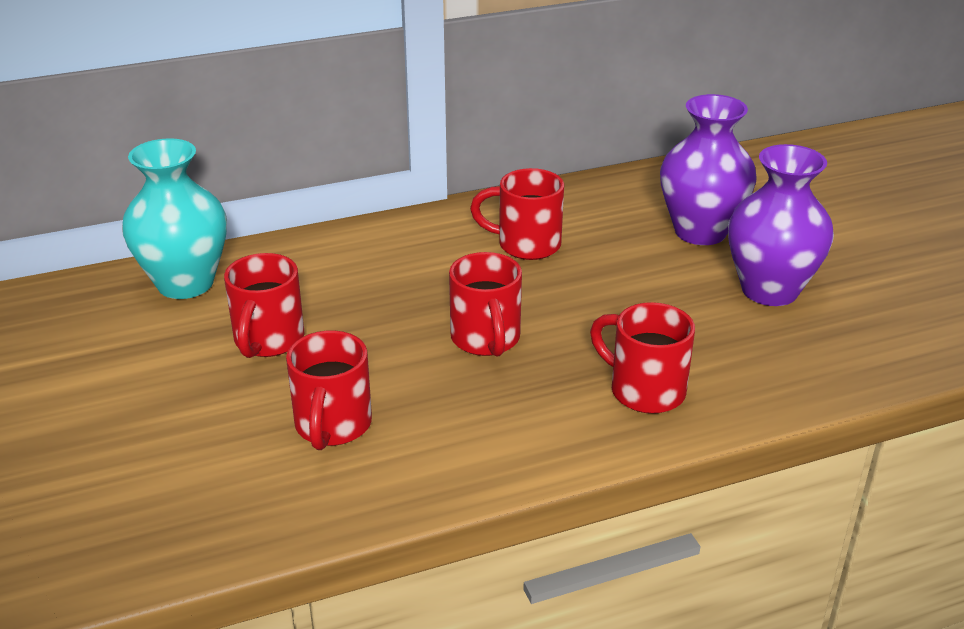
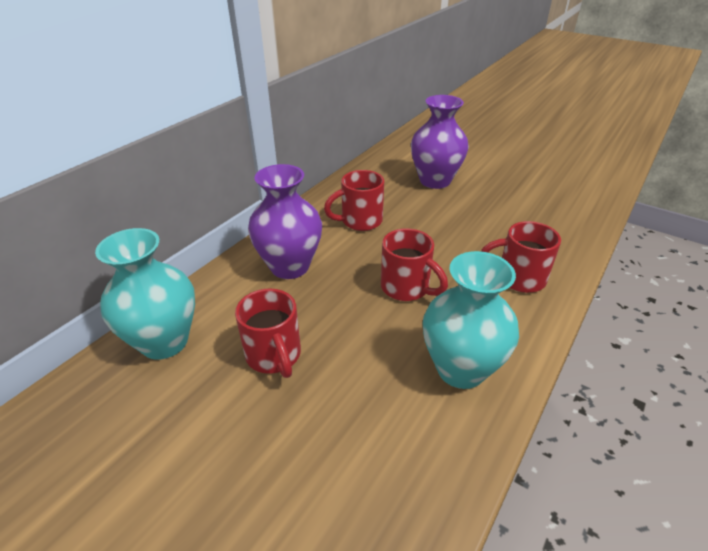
camera: 35 degrees left, 5 degrees up
red mug [286,330,372,450] -> none
purple vase [728,144,834,306] -> purple vase moved to [248,164,322,279]
none -> turquoise vase [423,251,519,389]

